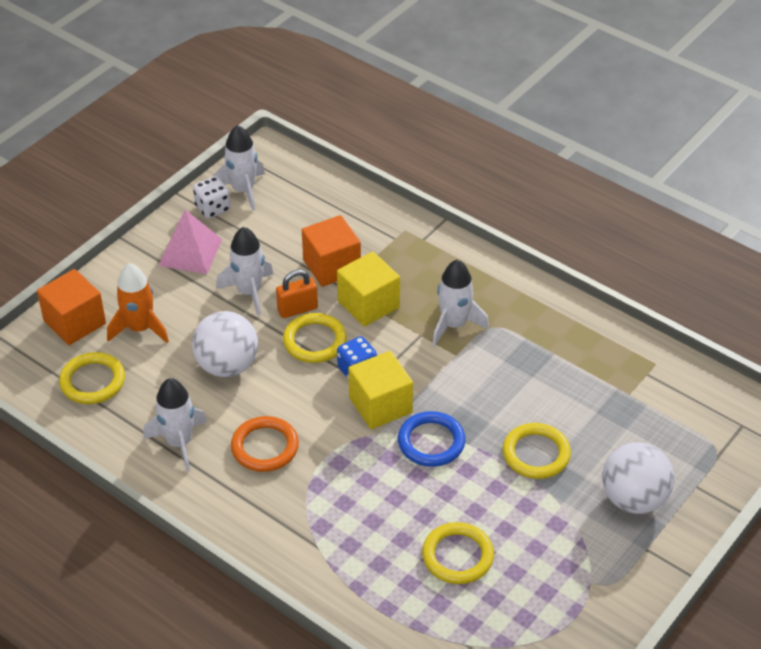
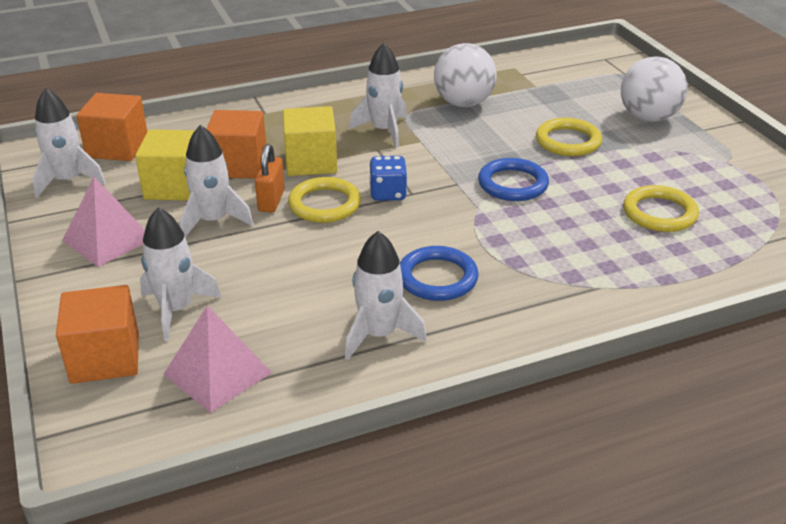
camera: 60 degrees left, 10 degrees down
yellow ring [59,352,125,404] -> pink pyramid [163,305,272,413]
orange rocket [107,263,169,343] -> white rocket [140,207,221,341]
white ball [192,311,258,377] -> white ball moved to [434,43,497,107]
white dice [193,176,231,218] -> none
orange ring [231,416,299,472] -> blue ring [400,246,479,301]
yellow cube [348,351,413,429] -> yellow cube moved to [135,129,195,201]
none -> orange cube [76,93,147,161]

